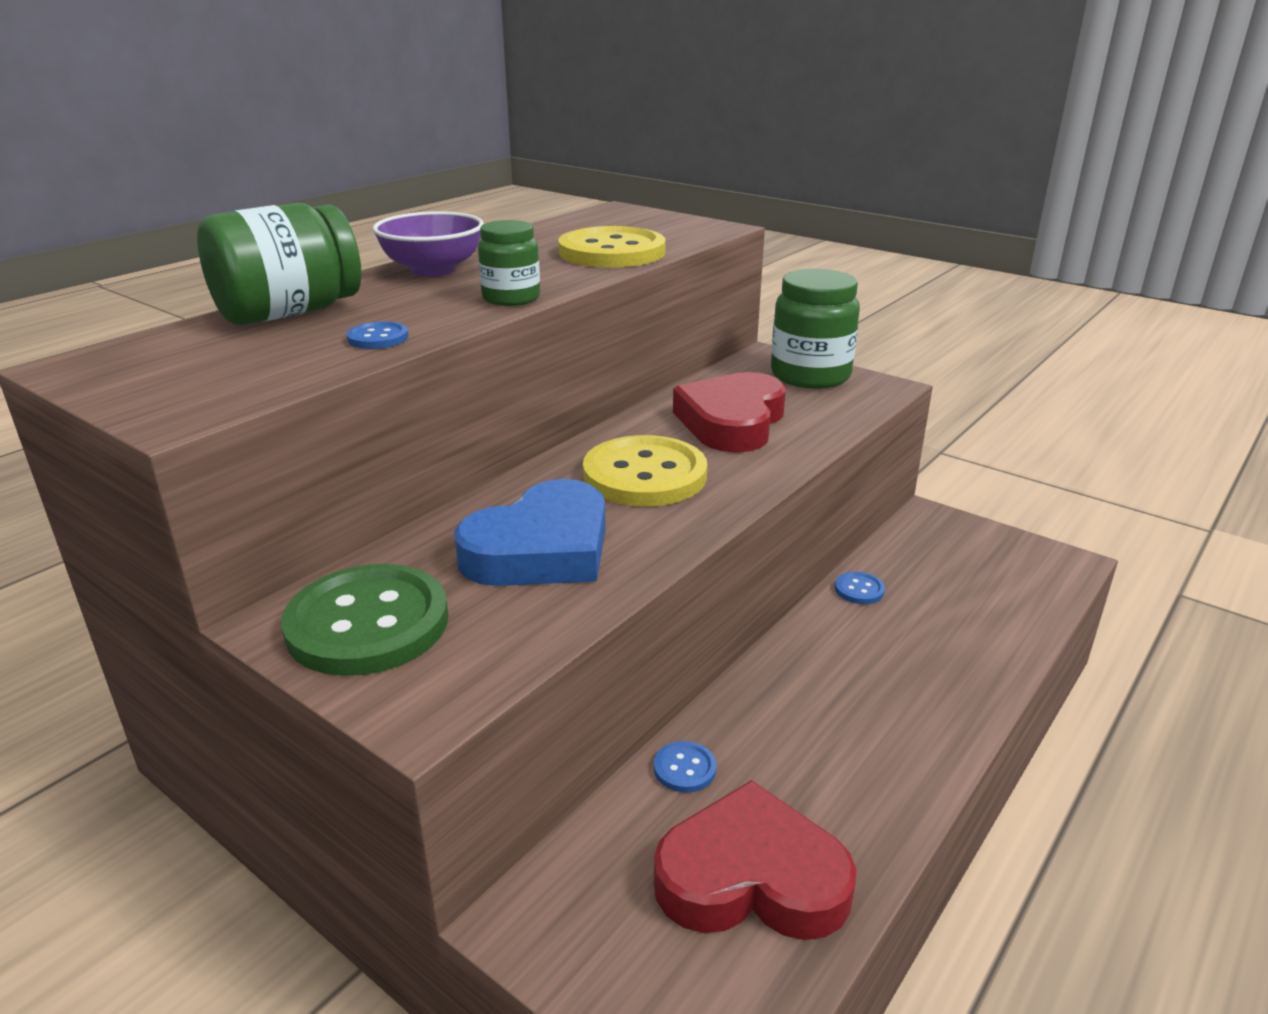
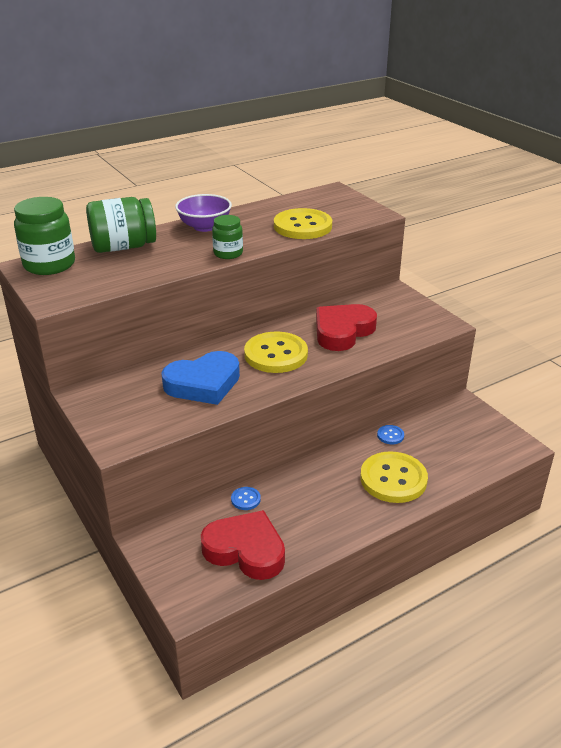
camera: 20 degrees right, 5 degrees up
green button [281,564,449,676] -> none
blue button [347,321,408,349] -> none
green jar [771,269,860,389] -> green jar moved to [14,197,75,275]
none -> yellow button [360,451,428,503]

